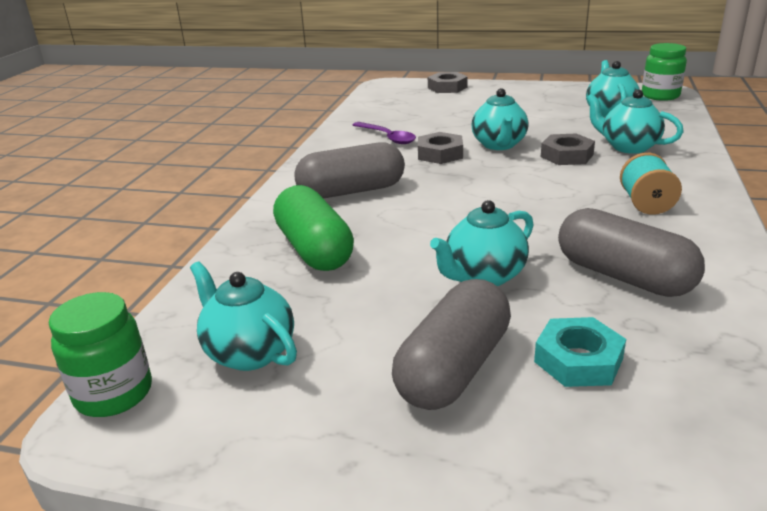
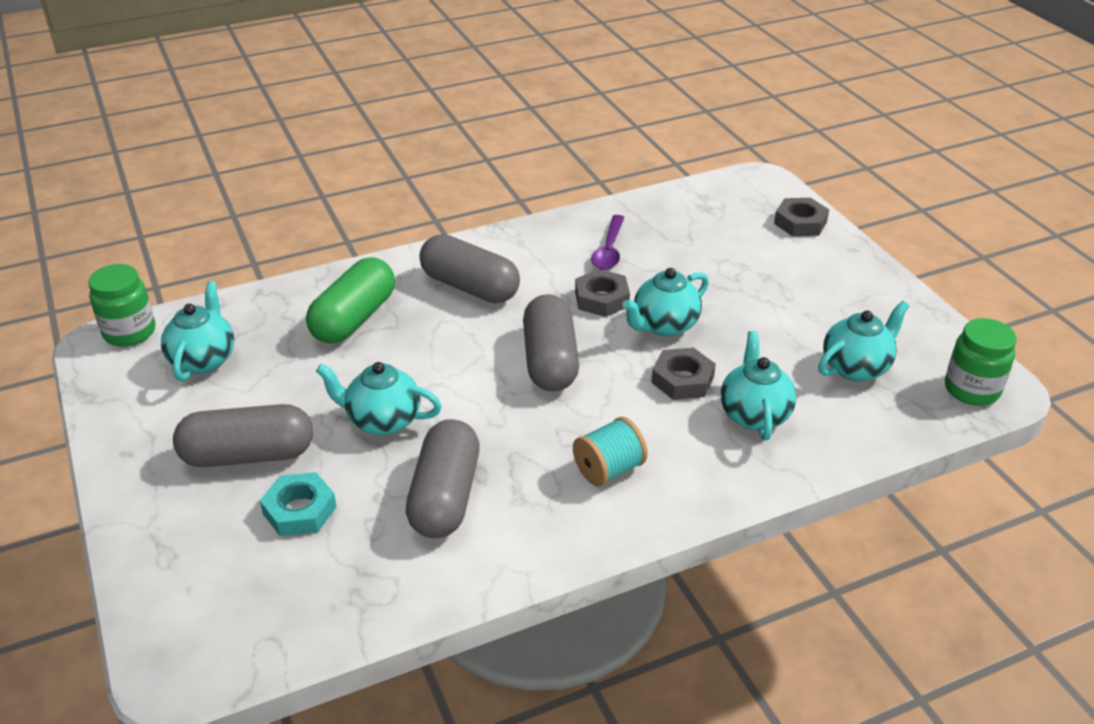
camera: 50 degrees right, 10 degrees up
none -> grey capsule [523,294,579,391]

